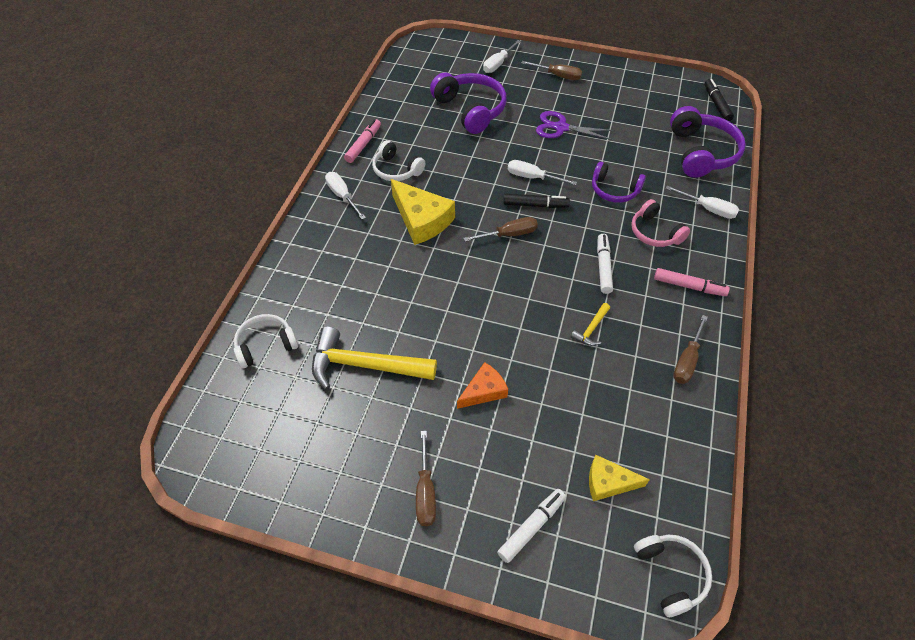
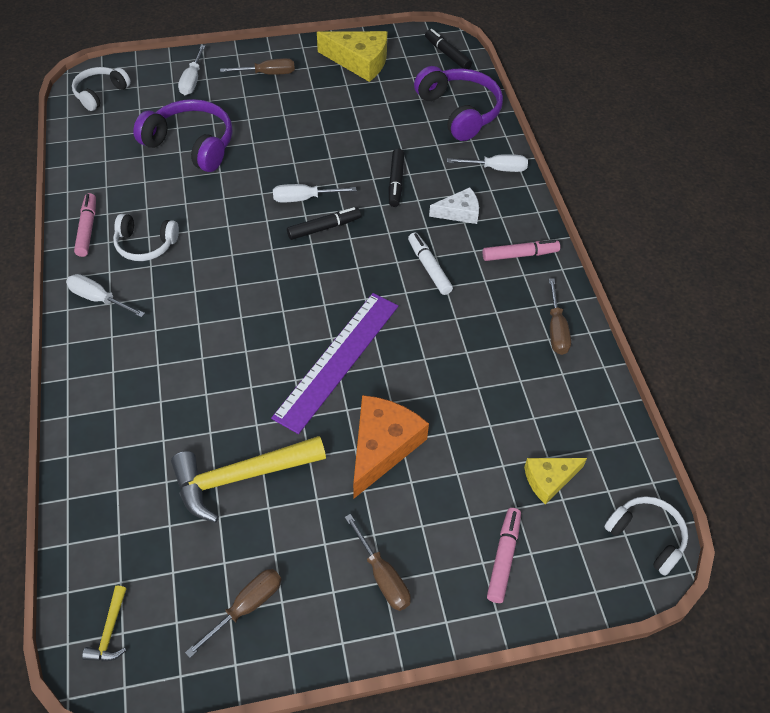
camera: 30 degrees left, 0 degrees up
white headphones [234,314,298,369] -> white headphones moved to [72,67,131,111]
yellow cheese [391,179,455,245] -> yellow cheese moved to [317,31,387,82]
orange cheese [457,362,508,409] -> orange cheese [353,395,429,498], size x1.68
brown screwdriver [464,217,538,242] -> brown screwdriver moved to [185,569,281,658]
white marker [497,489,566,563] -> pink marker [487,508,521,603]
purple scissors [536,111,615,140] -> none
yellow hammer [571,303,610,346] -> yellow hammer moved to [82,586,127,661]
purple headphones [592,162,646,203] -> black marker [388,149,405,207]
pink headphones [631,199,690,247] -> white cheese [429,187,479,224]
none -> purple ruler [271,293,398,434]

